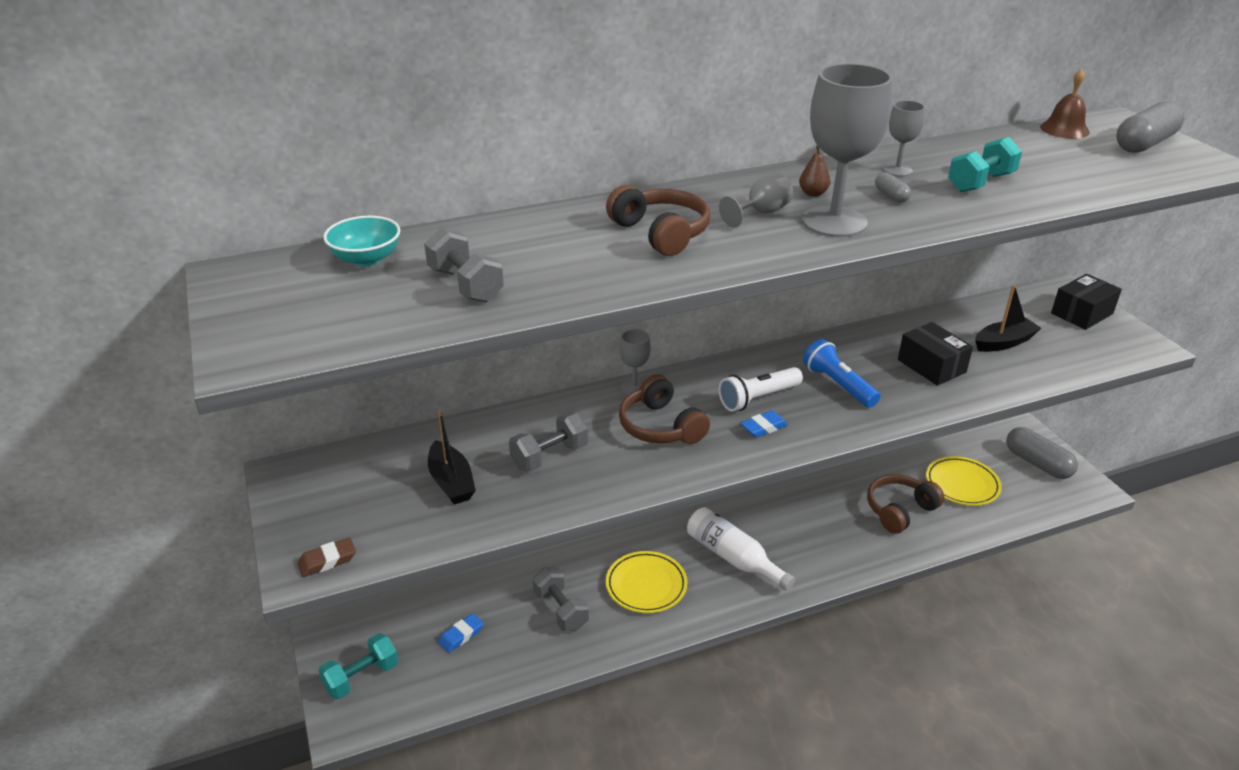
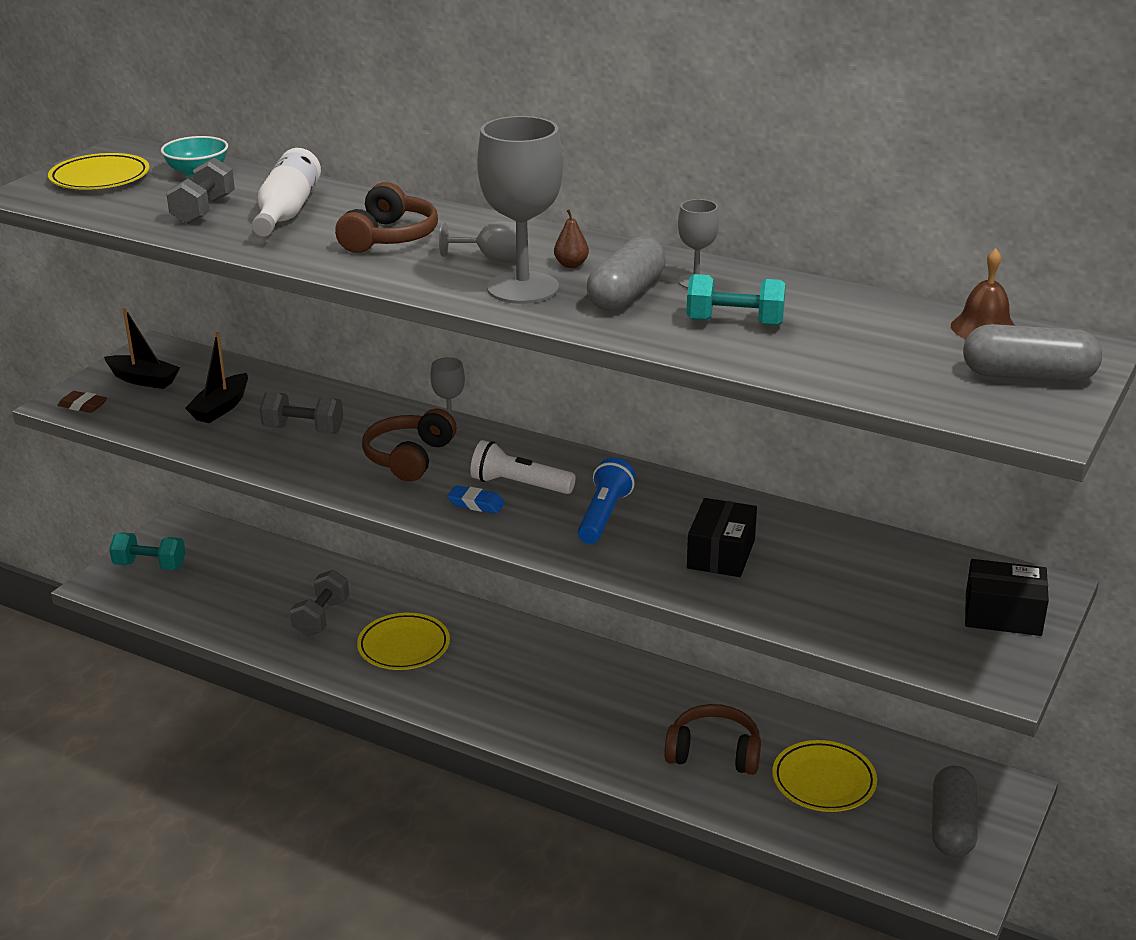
camera: 50 degrees right, 5 degrees down
blue eraser [438,613,483,653] -> none
white bottle [687,507,795,591] -> white bottle moved to [252,148,321,237]
grey capsule [875,172,911,202] -> grey capsule [587,236,666,311], size x2.16
black boat [975,285,1041,352] -> black boat moved to [104,308,180,389]
none -> yellow plate [48,153,149,190]

